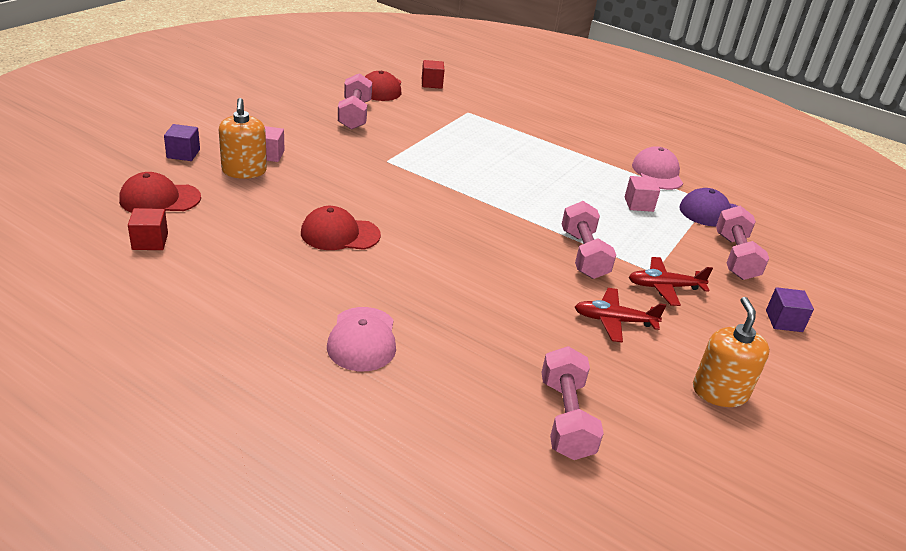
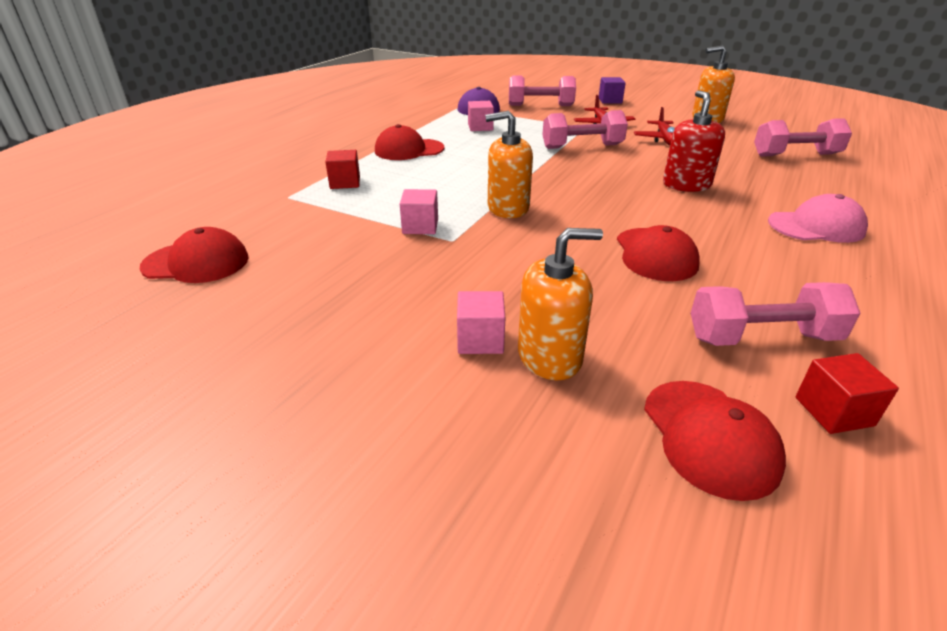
camera: 90 degrees left, 0 degrees up
purple cube [164,124,200,161] -> none
pink dumbbell [338,73,372,130] -> pink dumbbell moved to [691,282,860,346]
red cube [422,60,445,89] -> red cube moved to [325,150,360,189]
pink cap [632,146,683,190] -> none
none -> red cap [375,124,444,160]
none -> pink cube [400,189,438,234]
none -> orange soap dispenser [485,111,533,218]
none -> red soap dispenser [663,90,725,192]

